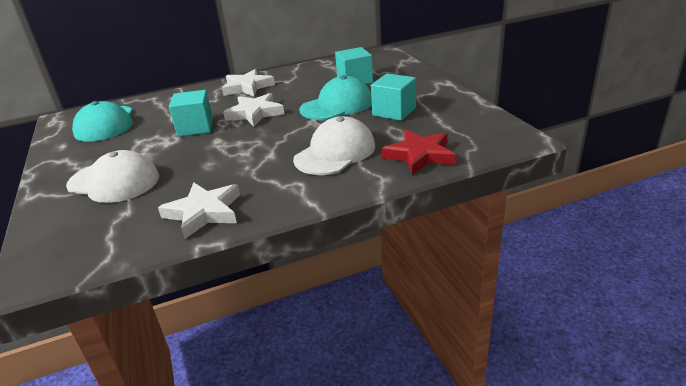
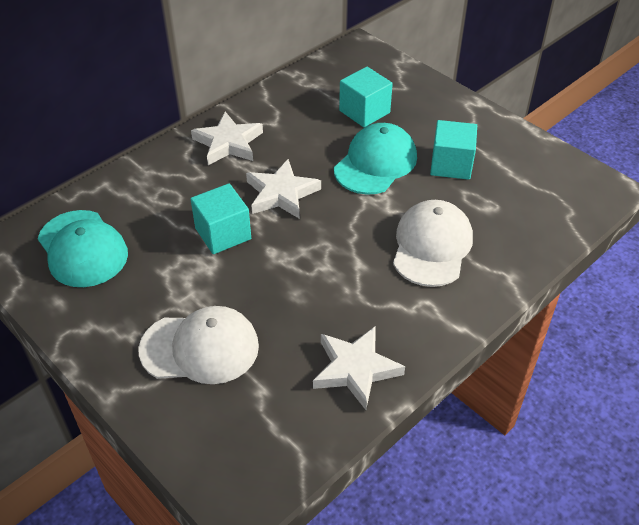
camera: 25 degrees left, 15 degrees up
red star [382,130,455,175] -> none

